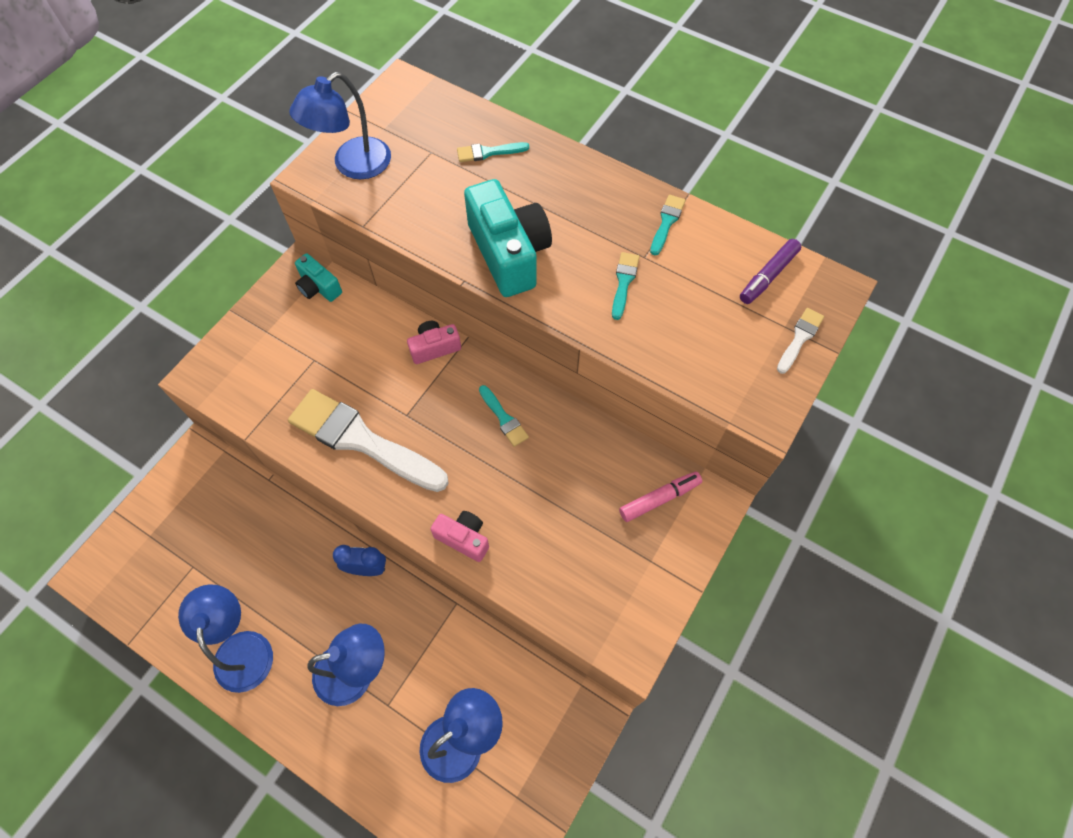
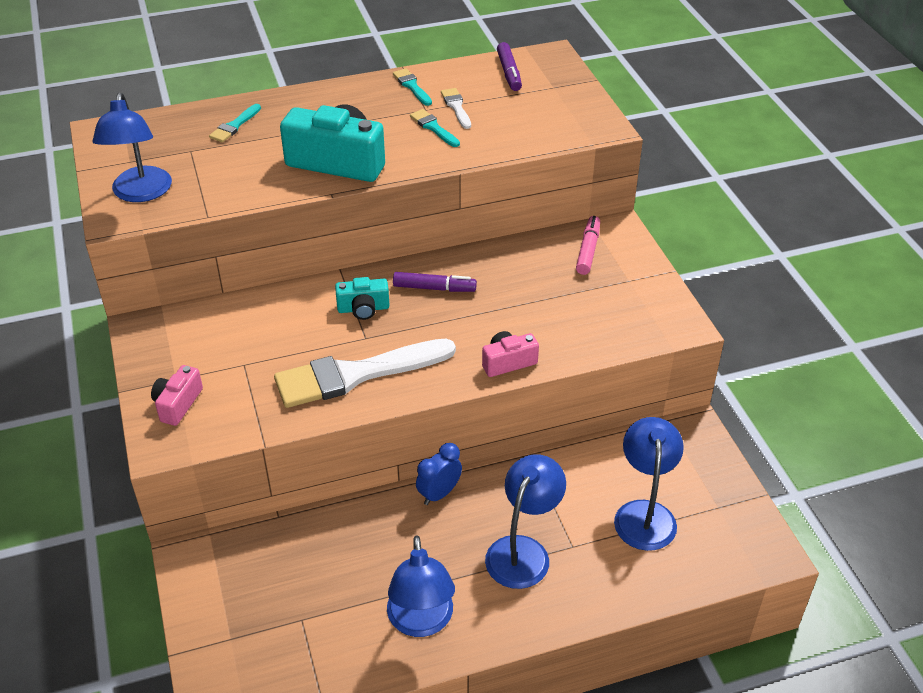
camera: 50 degrees left, 20 degrees down
blue lamp [178,584,273,693] -> blue lamp turned 120 degrees counterclockwise [387,535,455,637]
turquoise camera [295,253,342,302] -> turquoise camera moved to [335,277,390,320]
pink camera [407,321,461,364] -> pink camera moved to [151,365,203,426]
turquoise brush [479,385,529,447] -> purple marker [393,272,477,292]
white brush [777,308,824,374] -> white brush moved to [441,88,471,129]

